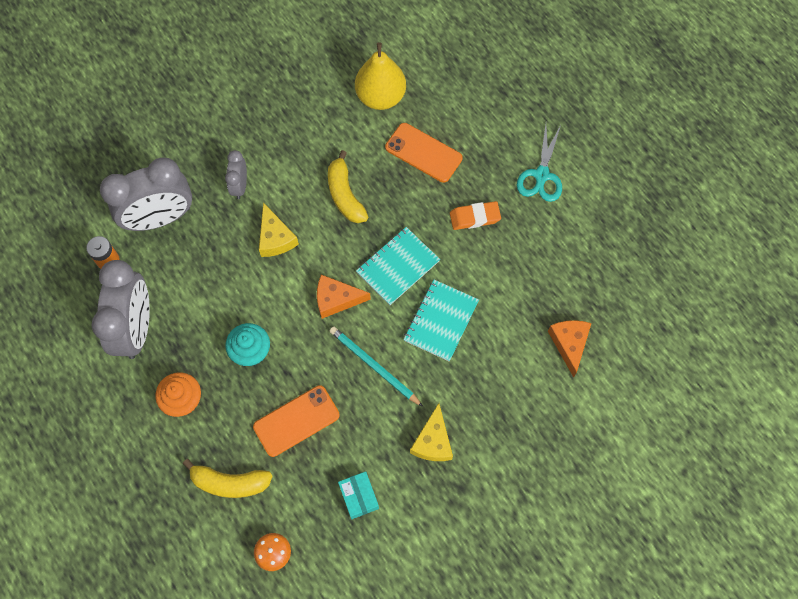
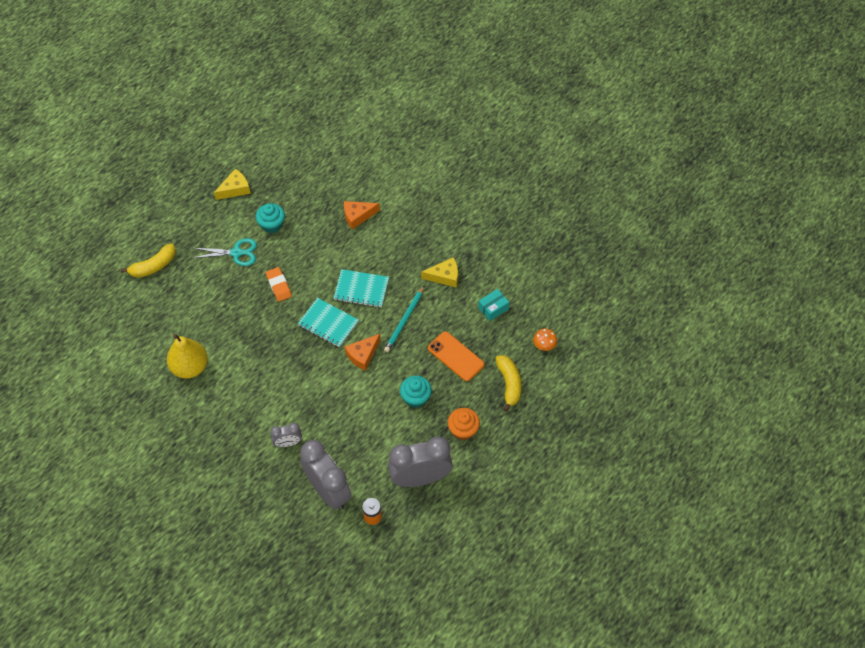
camera: 105 degrees left, 10 degrees down
yellow cheese [259,203,299,257] -> yellow cheese moved to [214,169,251,200]
orange cheese [317,275,371,319] -> orange cheese turned 60 degrees clockwise [345,334,381,371]
yellow banana [328,150,368,223] -> yellow banana moved to [121,243,176,278]
orange phone [385,123,463,183] -> none
none -> turquoise cupcake [256,203,285,233]

